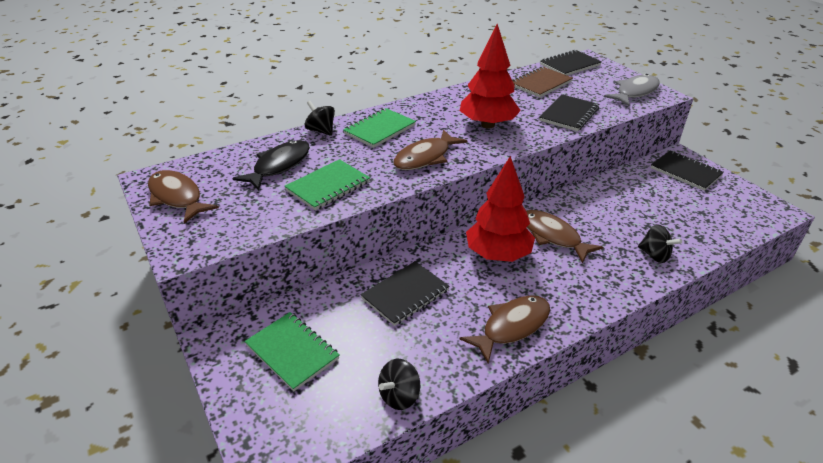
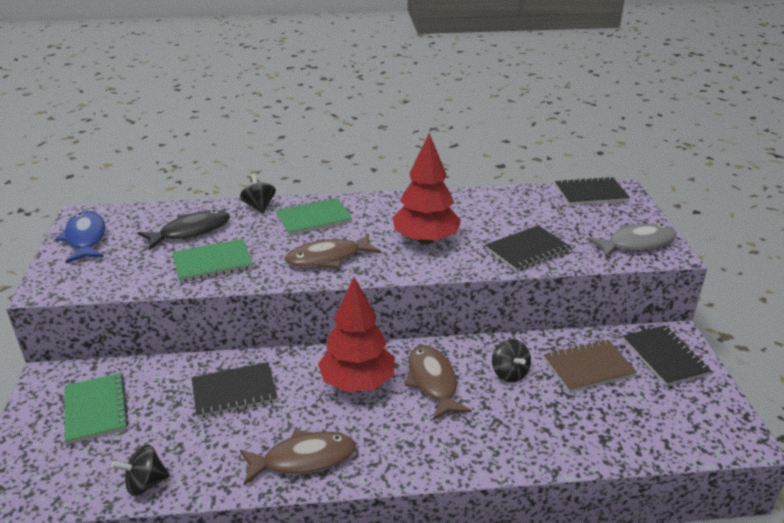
camera: 25 degrees right, 5 degrees down
brown fish [148,170,219,224] -> blue fish [55,211,105,263]
brown notebook [512,67,573,98] -> brown notebook moved to [544,340,637,392]
black spinning top [638,224,682,263] -> black spinning top moved to [492,339,531,382]

